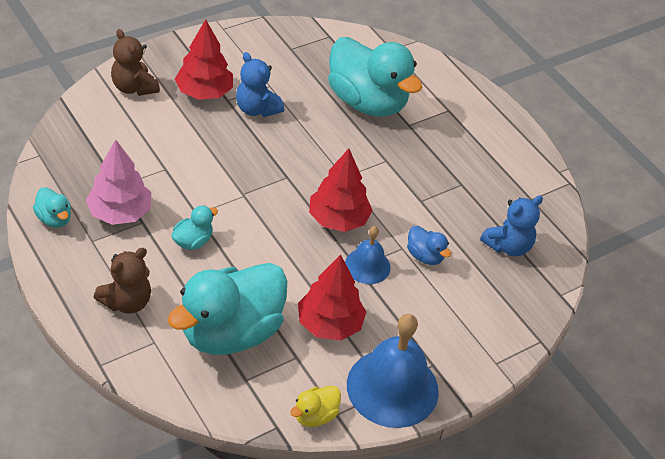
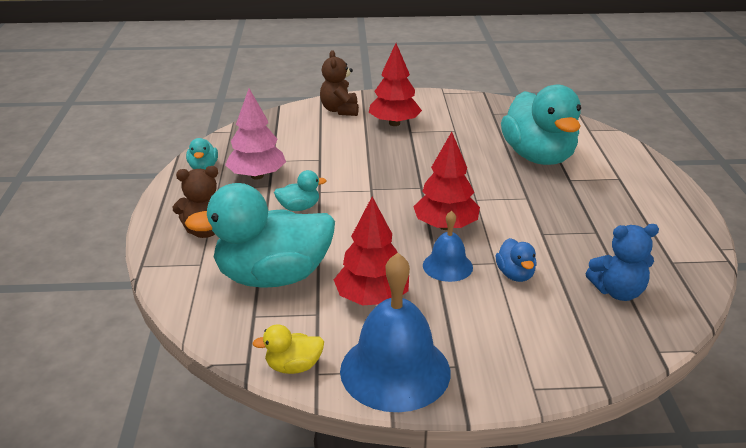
camera: 35 degrees right, 15 degrees down
blue teddy bear [236,52,284,117] -> none

